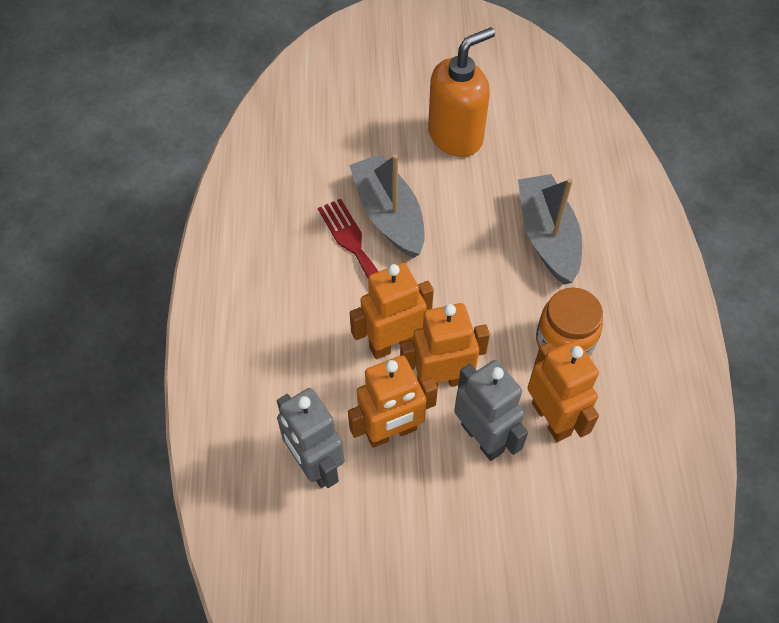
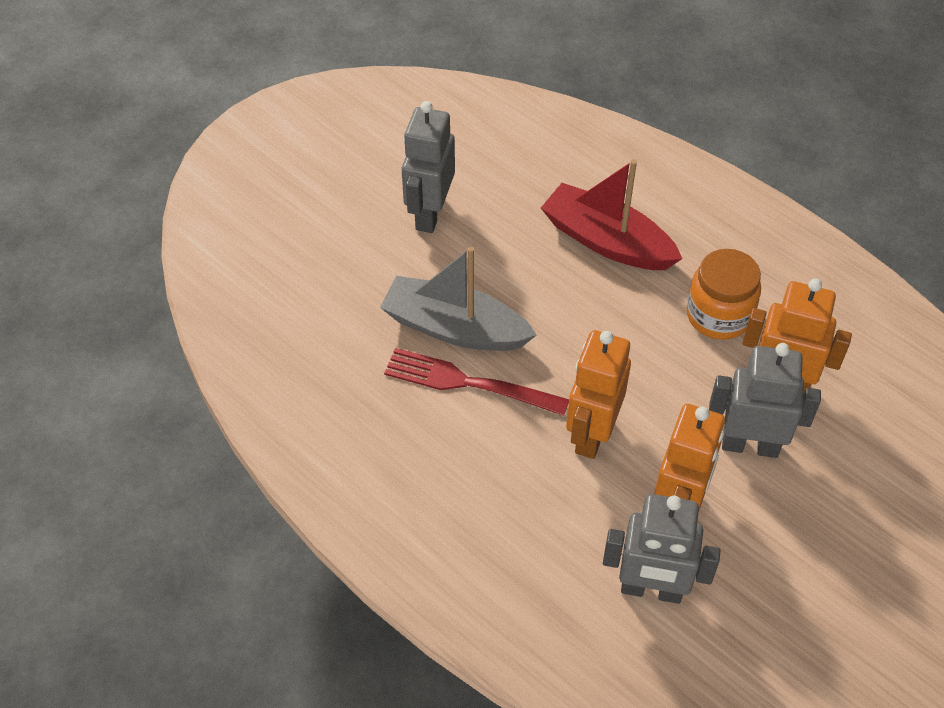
camera: 45 degrees left, 5 degrees down
orange robot [400,303,490,387] -> none
orange soap dispenser [428,27,495,157] -> grey robot [402,101,455,233]
grey boat [518,174,582,285] -> red boat [541,159,682,270]

